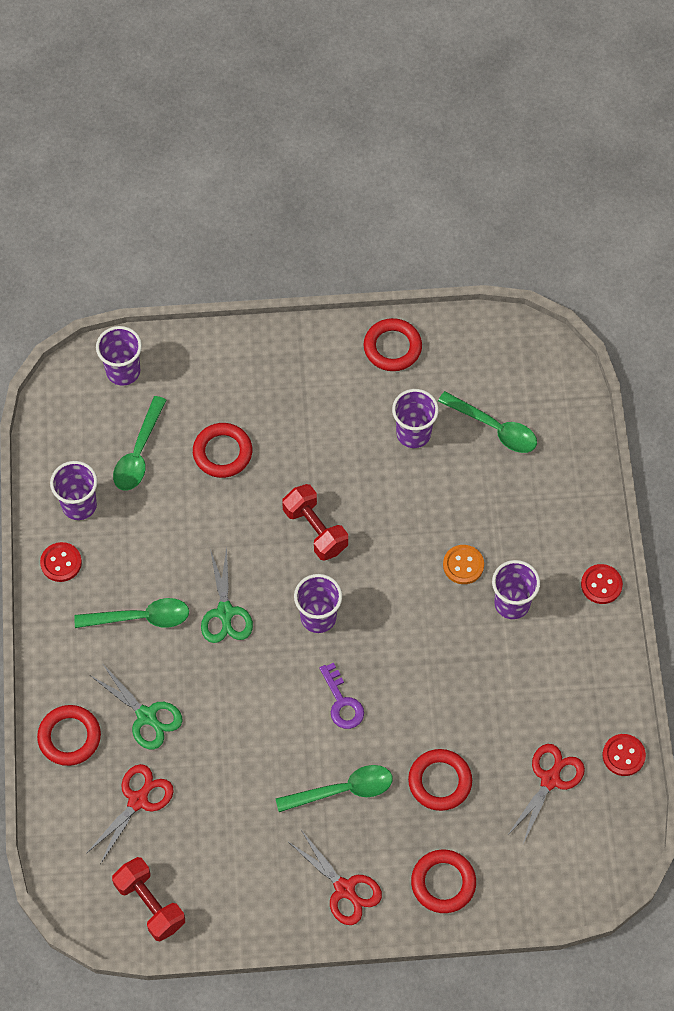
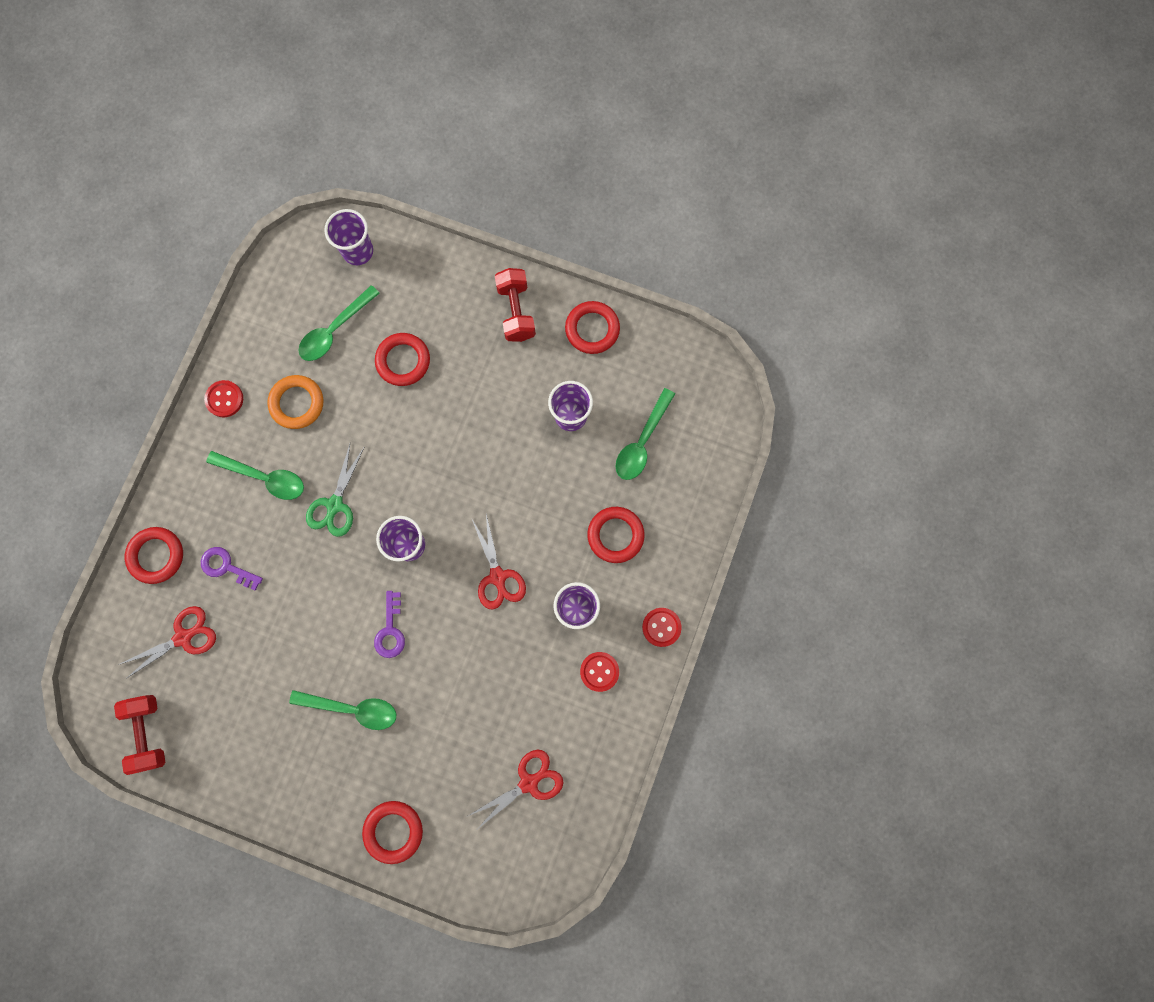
camera: 25 degrees right, 15 degrees up
purple cup [50,461,98,520] -> none
green scissors [90,663,183,749] -> purple key [201,547,263,591]
red dumbbell [282,484,348,561] -> red dumbbell moved to [495,268,536,342]
red scissors [289,830,382,925] -> red scissors moved to [472,514,526,609]
red ring [408,749,472,811] -> red ring moved to [587,507,645,563]
green spoon [438,391,537,453] -> green spoon turned 60 degrees clockwise [616,388,675,480]
orange button [443,545,484,584] -> none
red button [603,734,646,776] -> red button moved to [580,652,619,692]
none -> orange ring [267,375,324,429]

